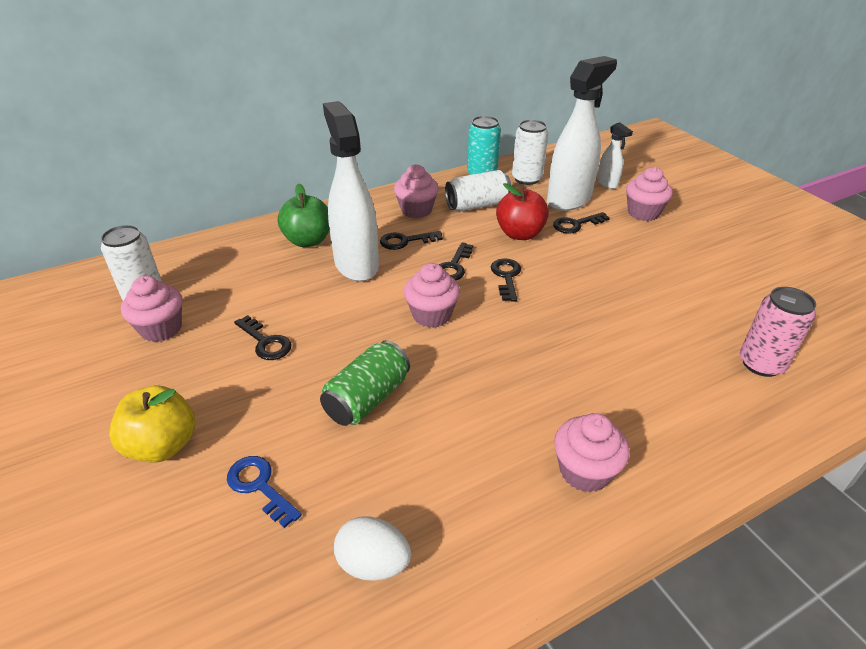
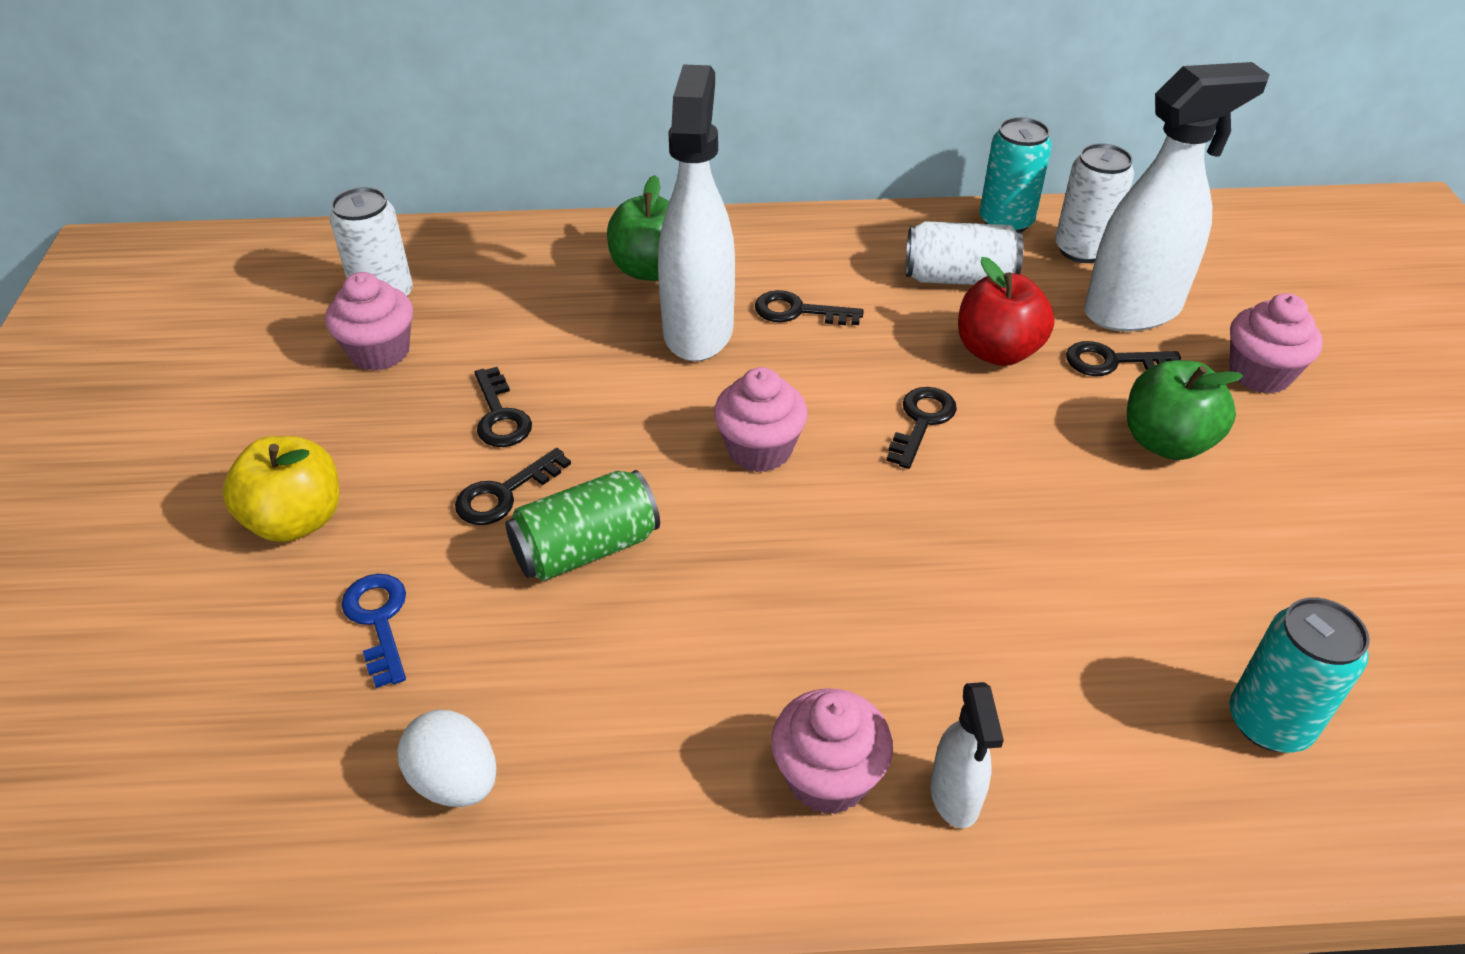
camera: 25 degrees right, 5 degrees up
pink cupcake [394,164,439,218] -> none
black key [439,242,473,280] -> black key moved to [455,448,571,525]
white spray bottle [597,122,633,189] -> white spray bottle moved to [930,682,1004,828]
pink can [740,287,816,377] -> turquoise can [1230,598,1370,752]
none -> green apple [1127,360,1243,460]

